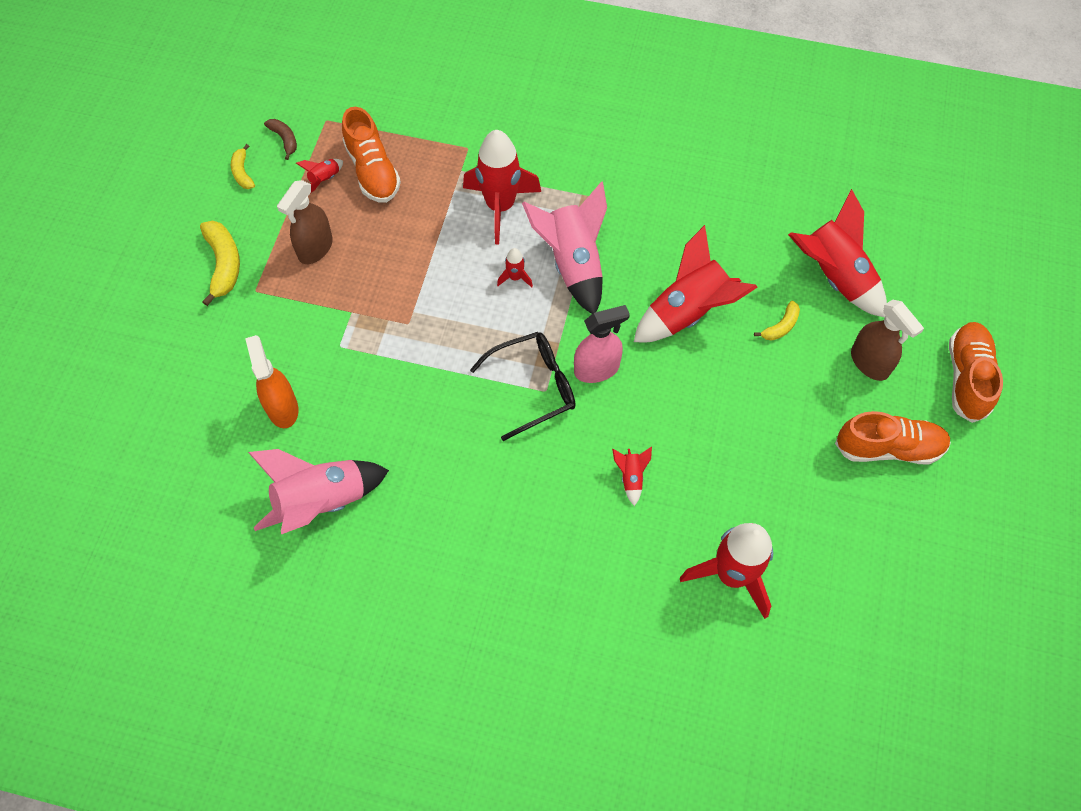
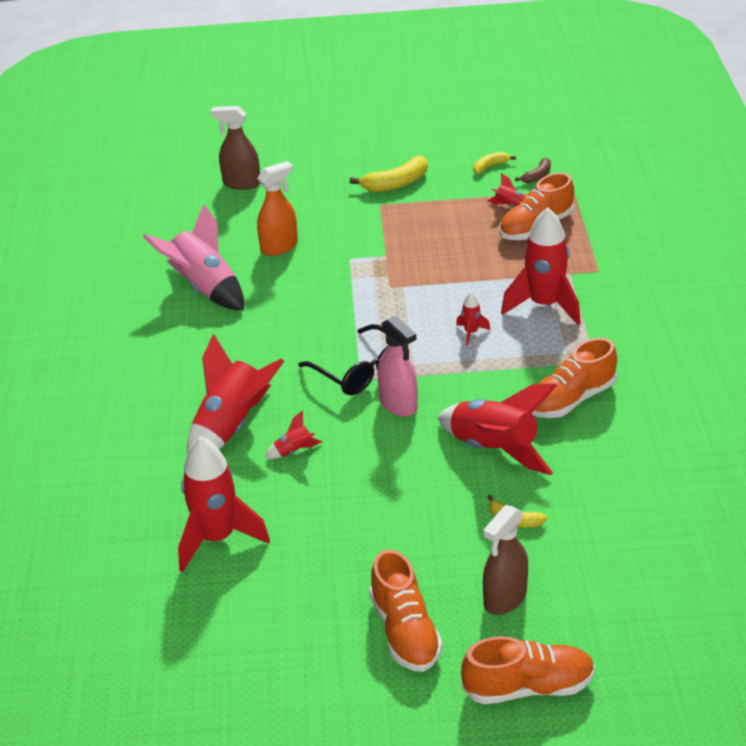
camera: 75 degrees right, 25 degrees down
brown spray bottle [277,180,333,264] -> brown spray bottle moved to [211,106,260,190]
pink rocket [522,181,607,314] -> none
red rocket [788,189,887,317] -> red rocket moved to [187,333,284,454]
none -> orange shoe [532,338,617,418]

